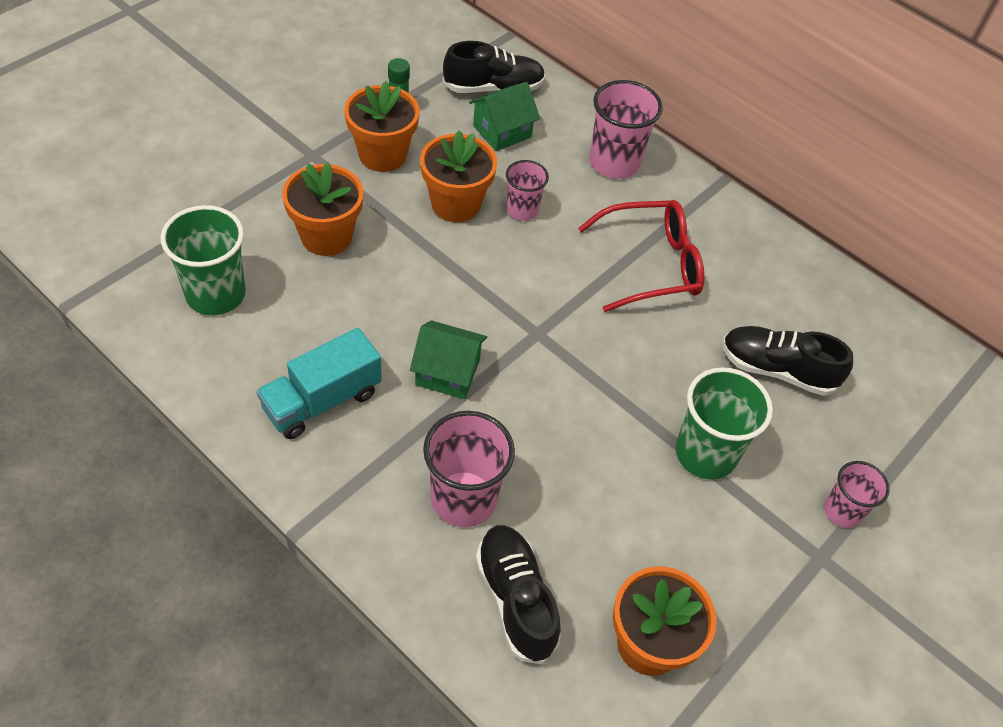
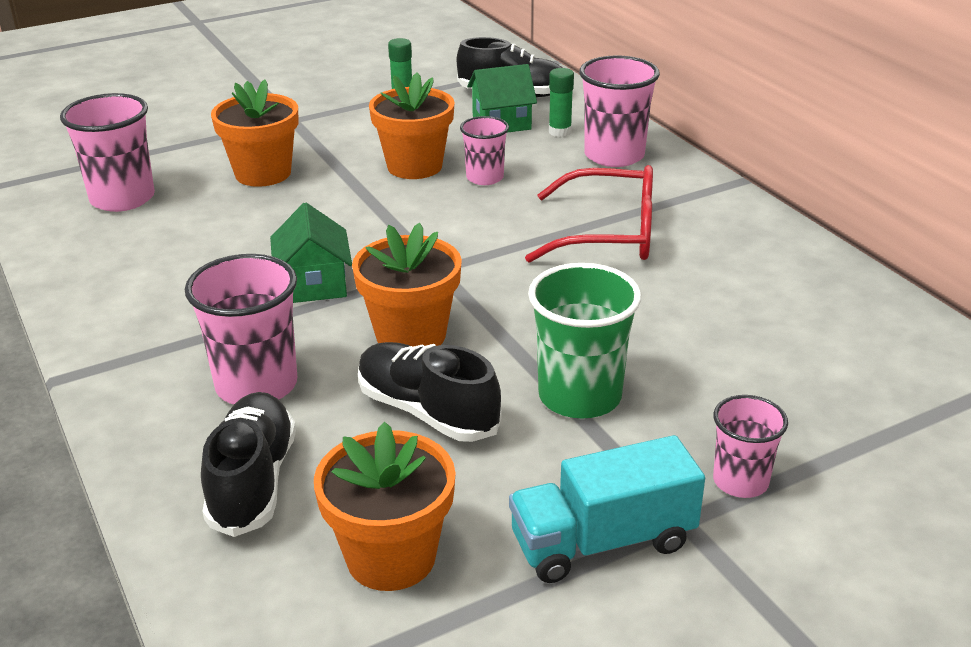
camera: 25 degrees right, 20 degrees down
green cup [161,205,246,315] -> pink cup [60,93,155,212]
turquoise truck [256,328,382,439] -> turquoise truck moved to [509,435,705,583]
orange flower pot [344,81,420,172] -> orange flower pot moved to [352,223,462,347]
green house [410,320,487,399] -> green house turned 45 degrees clockwise [270,203,352,303]
black shoe [722,326,853,396] -> black shoe moved to [358,342,502,442]
none -> green glue stick [549,68,574,137]

